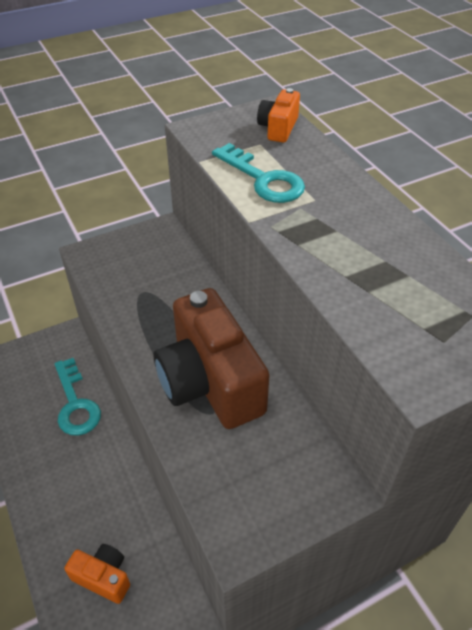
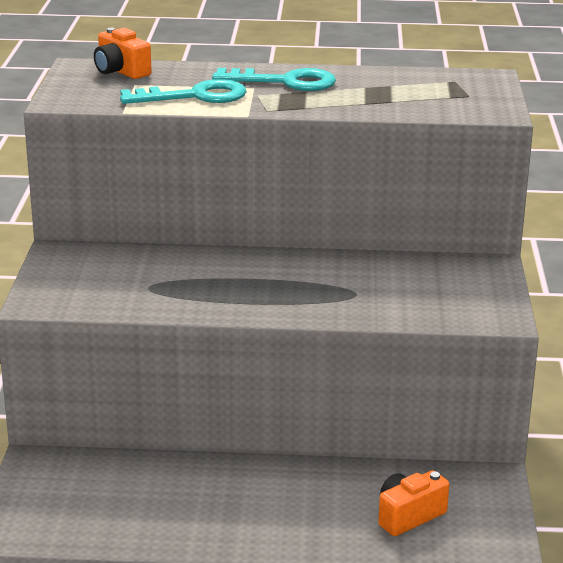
camera: 60 degrees left, 20 degrees down
turquoise key [54,358,101,436] -> turquoise key moved to [212,68,336,91]
brown camera [154,288,270,429] -> none

